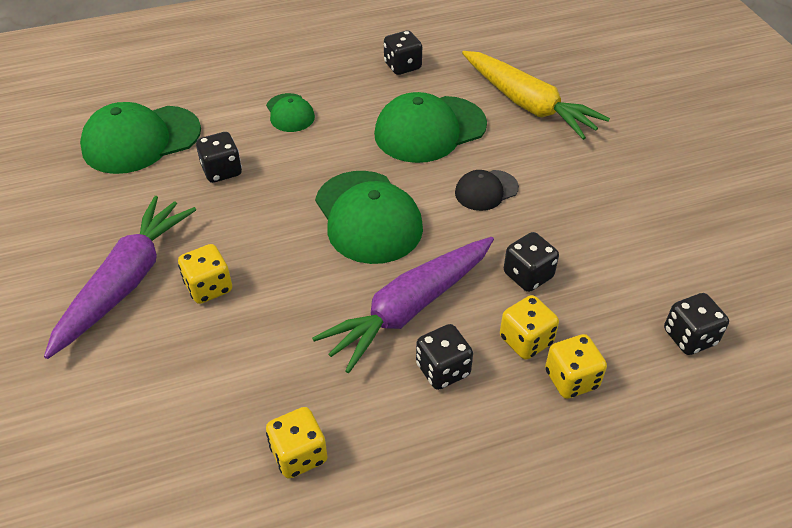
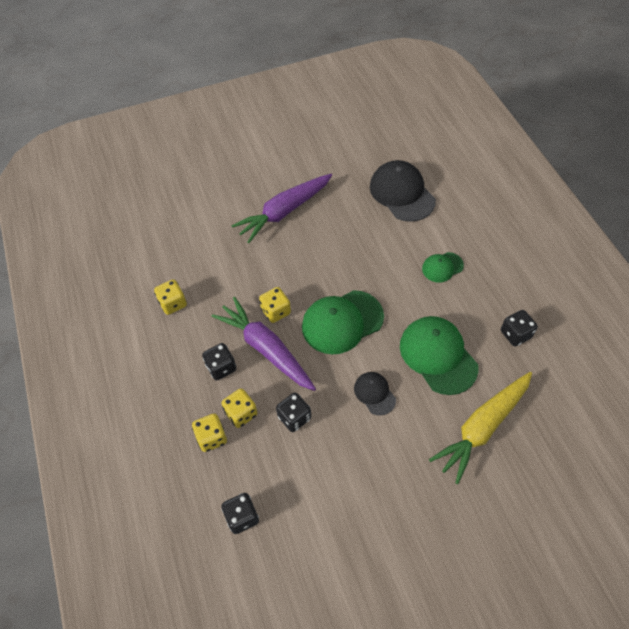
camera: 90 degrees right, 10 degrees up
purple carrot [44,196,196,359] -> purple carrot turned 120 degrees clockwise [231,174,332,243]
green cap [80,102,201,174] -> black cap [370,160,436,222]
yellow dice [178,244,232,304] -> yellow dice moved to [259,287,291,323]
black dice [196,132,242,183] -> none

